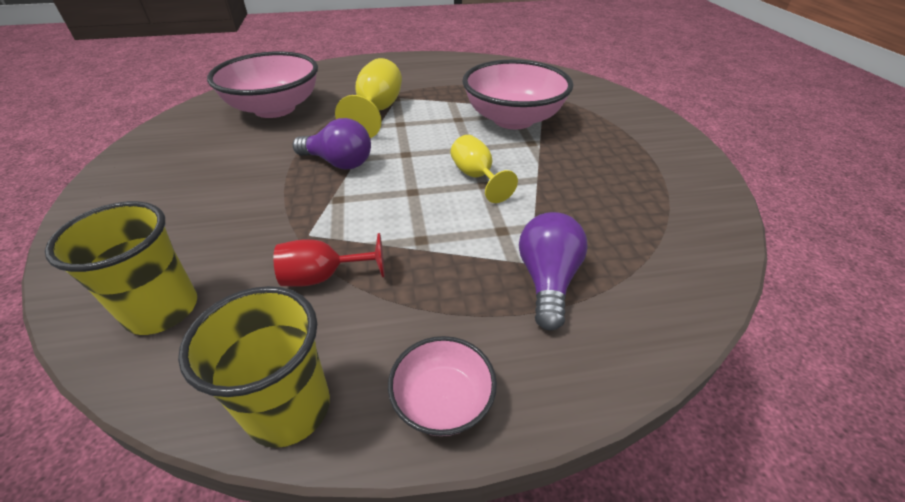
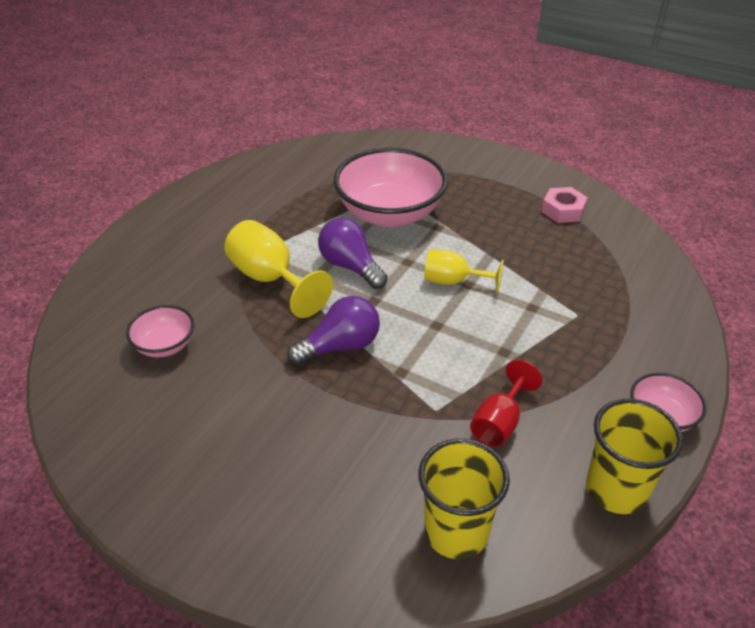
camera: 50 degrees left, 0 degrees up
pink bowl [207,51,318,118] -> pink bowl [126,305,194,357], size x0.49
purple light bulb [519,212,588,331] -> purple light bulb moved to [318,218,388,289]
none -> pink nut [542,187,588,223]

